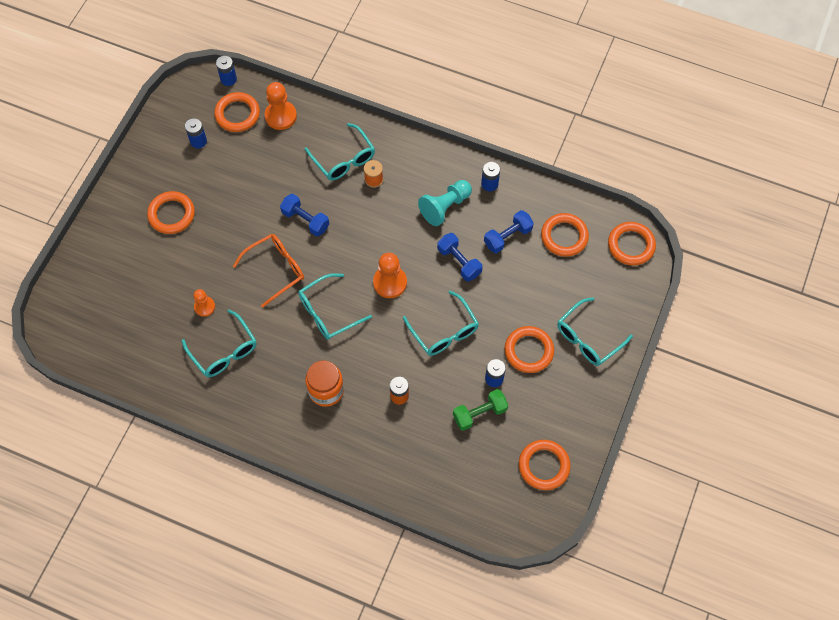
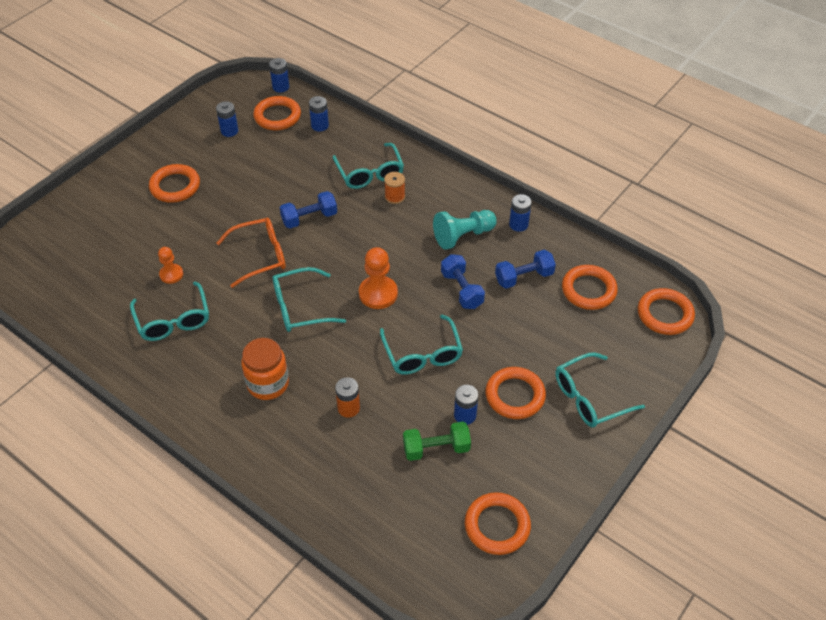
camera: 15 degrees right, 15 degrees down
orange pawn [265,82,297,130] -> blue battery [309,96,329,132]
blue dumbbell [280,194,329,236] -> blue dumbbell turned 75 degrees counterclockwise [280,191,337,228]

